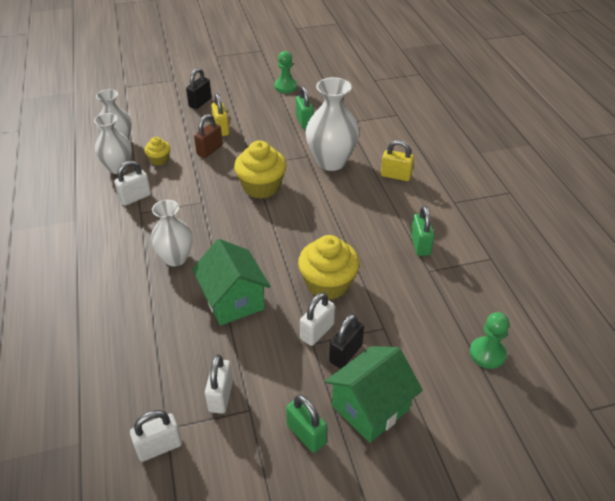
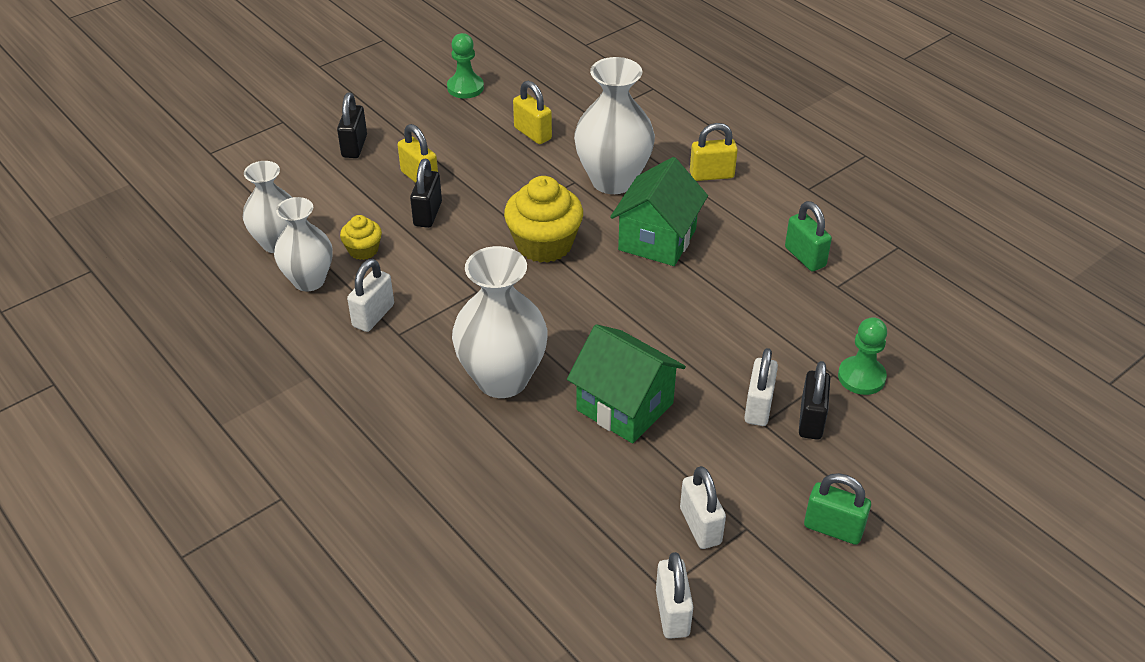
camera: 25 degrees left, 0 degrees up
white padlock [130,410,182,462] -> white padlock turned 45 degrees counterclockwise [656,552,693,639]
white vase [150,200,193,266] -> white vase [452,246,548,398], size x1.51
brown padlock [194,114,223,158] -> black padlock [410,159,442,228]
green padlock [296,86,314,129] -> yellow padlock [513,81,552,144]
yellow cupcake [298,235,360,300] -> none
green house [325,346,422,443] -> green house moved to [610,157,708,266]
green pawn [470,312,509,369] -> green pawn moved to [838,317,887,395]

